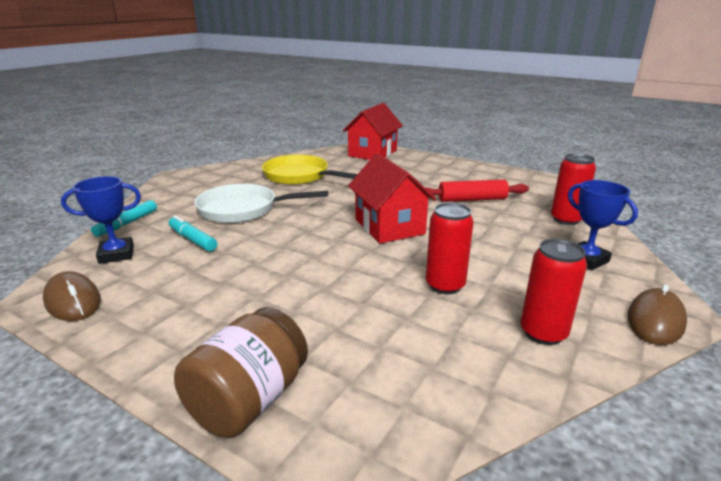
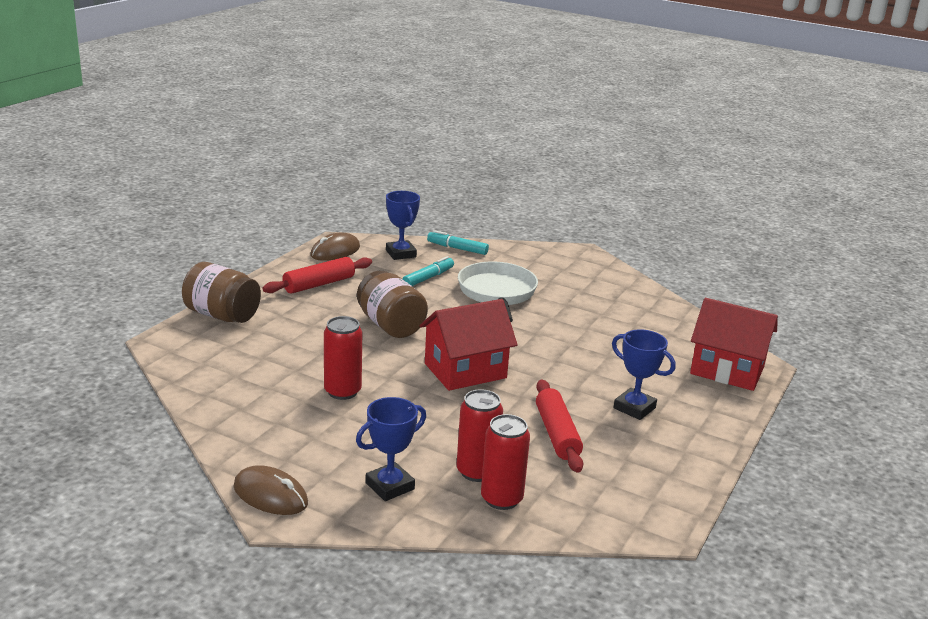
camera: 85 degrees right, 0 degrees up
yellow pan [262,155,357,185] -> none
red can [521,239,587,345] -> red can moved to [456,389,503,482]
none -> red rolling pin [263,257,372,294]
none -> brown jar [357,271,428,338]
none -> blue trophy [612,329,675,420]

